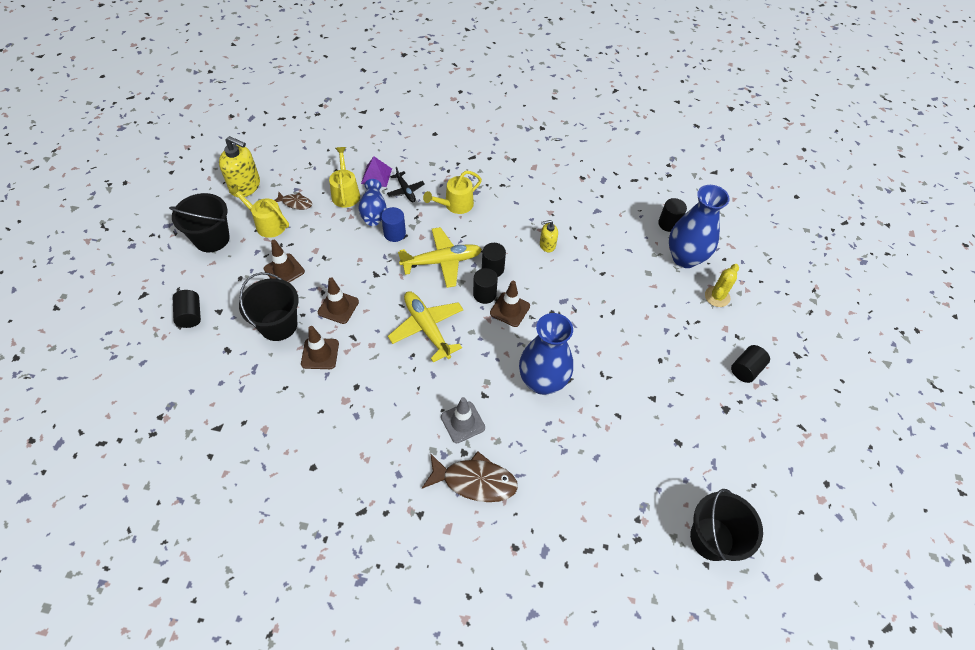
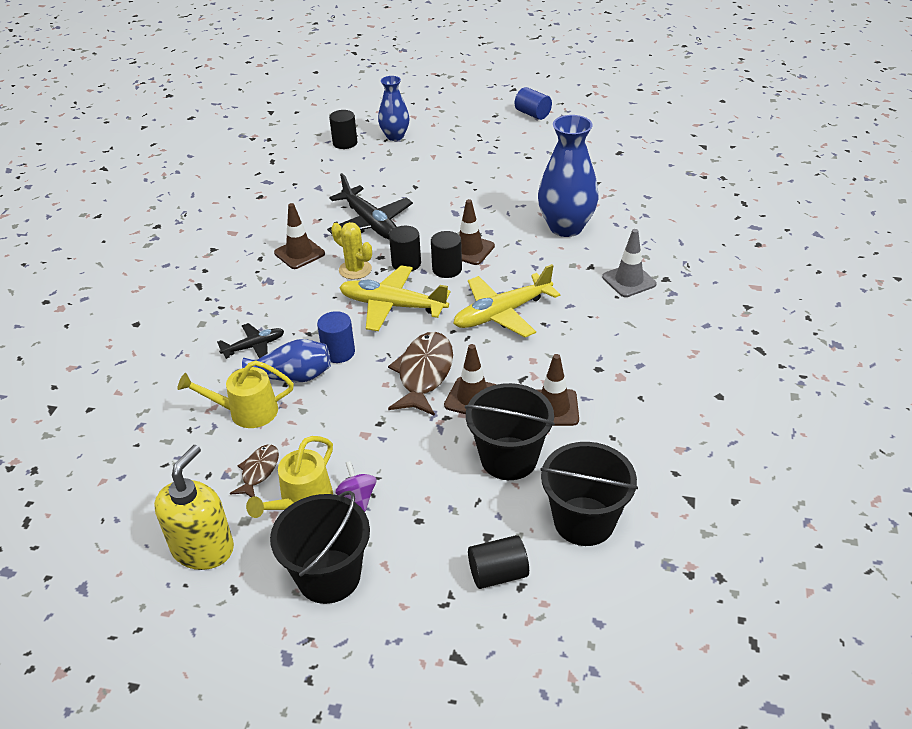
camera: 85 degrees left, 15 degrees down
brown traffic cone [264,240,305,282] -> brown traffic cone moved to [274,203,325,269]
purple pyramid [361,156,392,187] -> none
yellow plane [398,227,482,288] -> yellow plane turned 60 degrees counterclockwise [339,265,450,331]
brown fish [422,451,518,502] -> brown fish moved to [388,332,453,416]
yellow watering can [423,171,482,214] -> none
yellow soap dispenser [540,220,558,252] -> black plane [327,173,413,239]
blue vase [669,185,730,268] -> blue vase [378,76,410,141], size x0.61
black bucket [690,489,763,561] -> black bucket moved to [540,442,638,546]
yellow cactus [705,264,739,307] -> yellow cactus moved to [331,222,372,279]
black cylinder [731,345,770,383] -> blue cylinder [515,87,552,120]
none -> purple spinning top [335,461,377,512]

